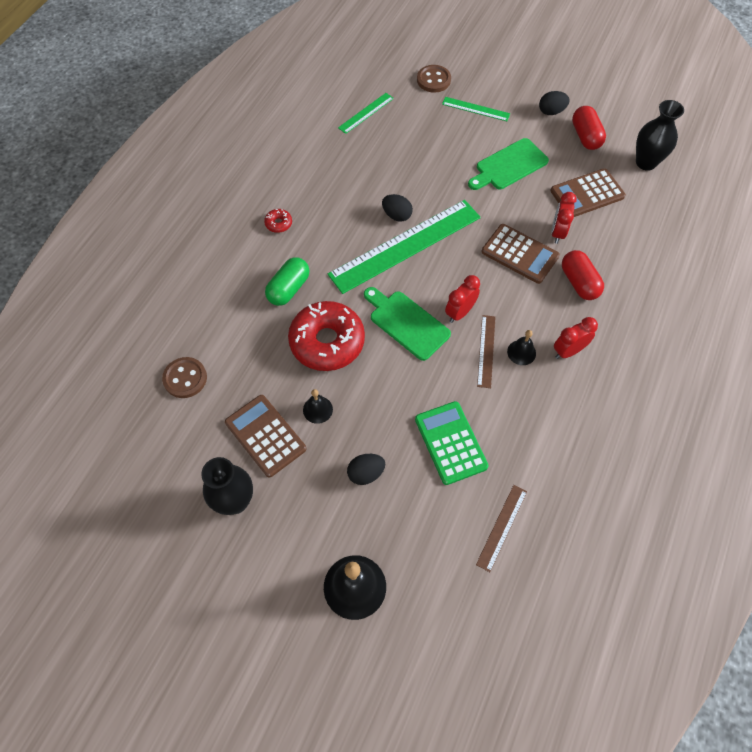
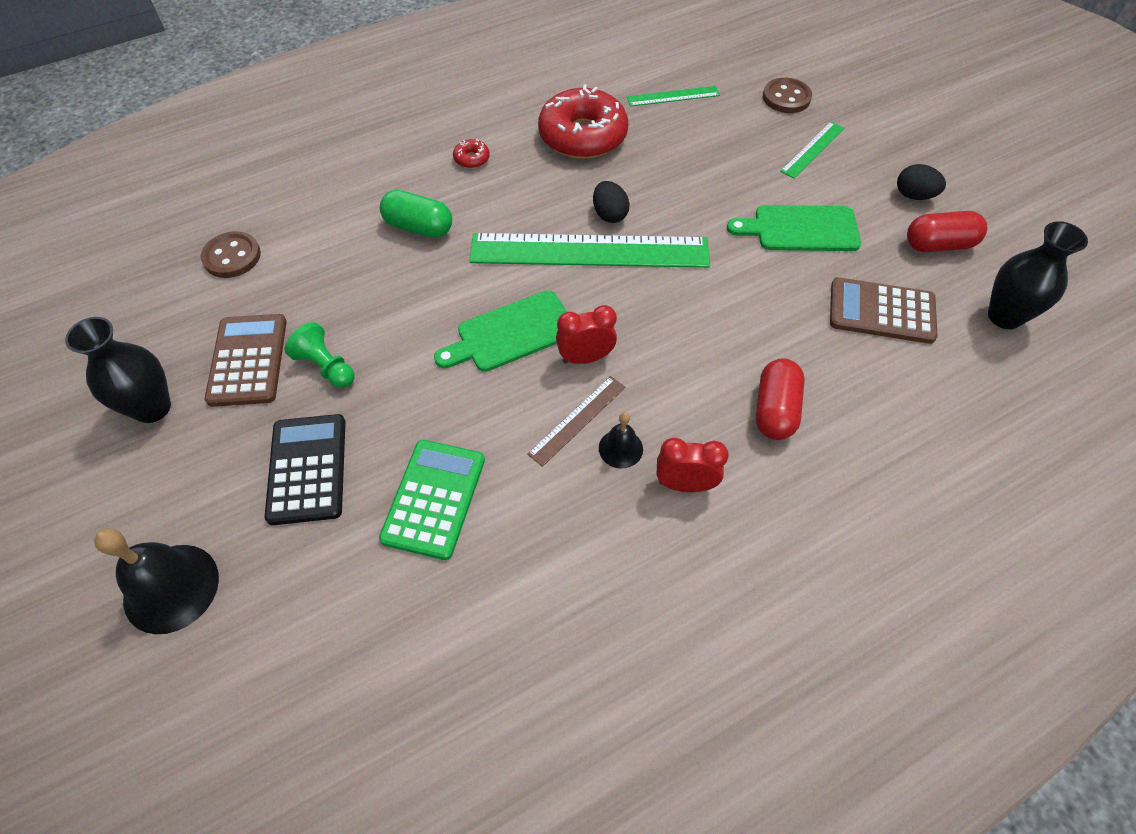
camera: 35 degrees right, 5 degrees down
green capsule [265,257,310,306] -> green capsule turned 45 degrees clockwise [380,190,452,238]
red donut [288,301,365,371] -> red donut moved to [538,84,628,159]
black bell [303,389,333,424] -> green pawn [285,322,355,388]
black egg [347,454,385,485] -> black calculator [265,414,346,525]
green cutting board [364,287,451,361] -> green cutting board turned 105 degrees counterclockwise [434,290,567,372]
green ruler [442,97,510,121] -> green ruler turned 75 degrees clockwise [780,122,844,179]
brown ruler [476,485,527,572] -> none
brown calculator [482,224,560,284] -> none
red clock [551,192,577,244] -> none
red capsule [572,106,606,150] -> red capsule turned 60 degrees clockwise [907,211,987,252]

